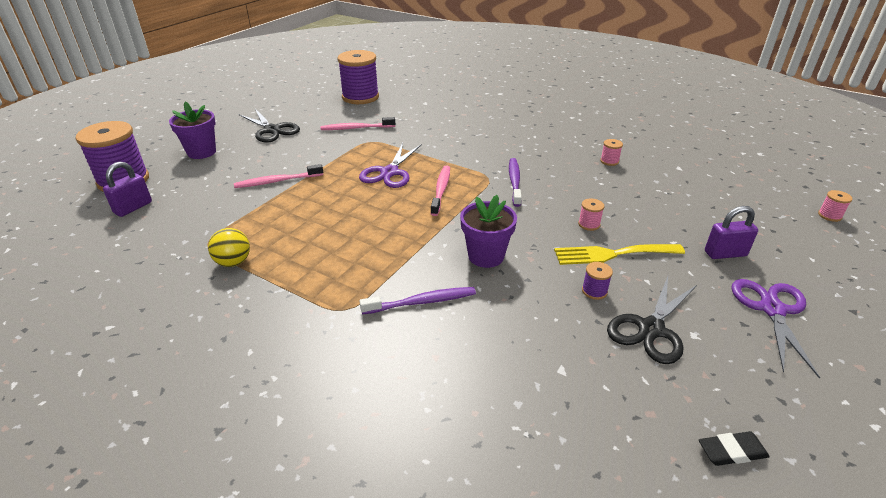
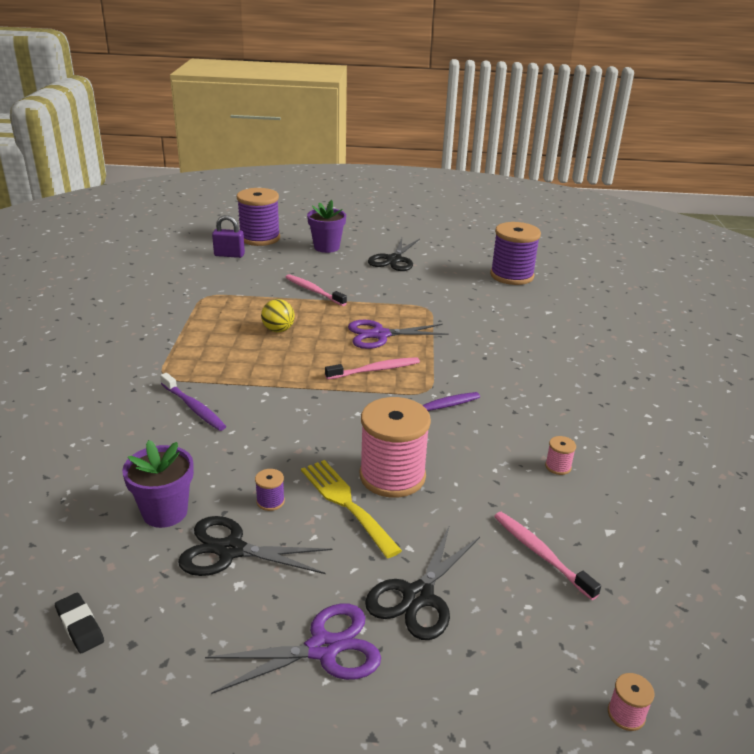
camera: 60 degrees right, 5 degrees down
yellow ball [208,228,250,267] -> yellow ball moved to [261,299,295,332]
pink toothbrush [320,117,395,130] -> pink toothbrush moved to [494,512,601,600]
purple flower pot [460,195,517,268] -> purple flower pot moved to [122,440,194,528]
pink spool [578,198,604,231] -> pink spool [360,397,431,498], size x2.48
purple padlock [705,206,758,259] -> black scissors [365,527,480,640]

